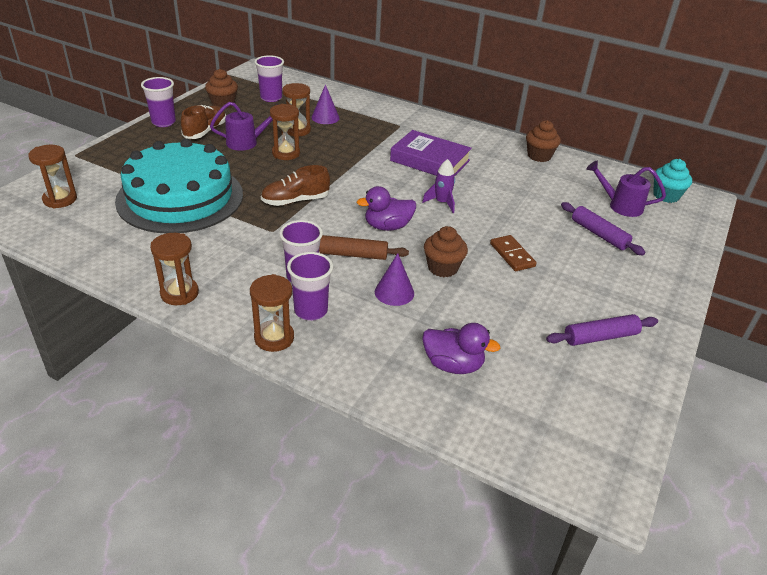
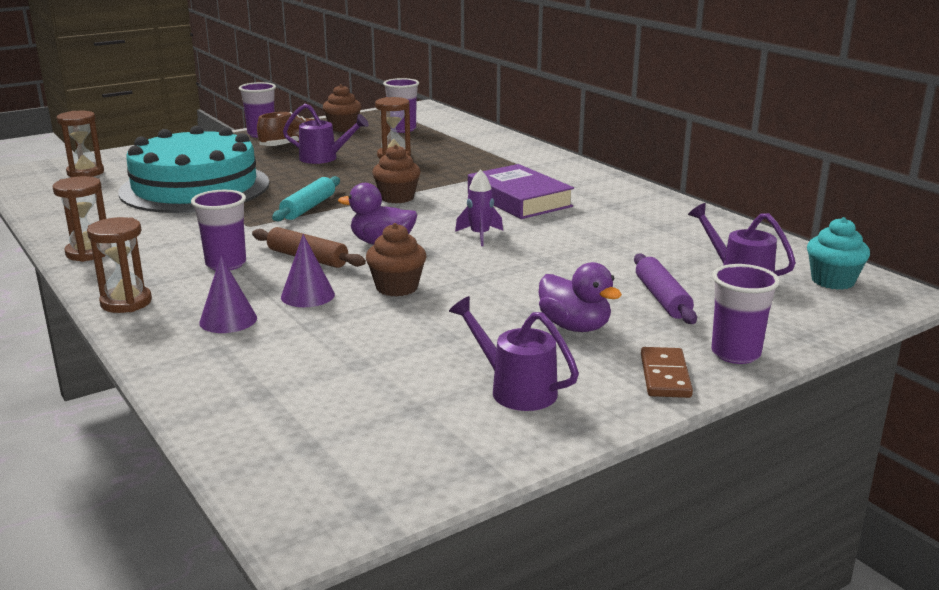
camera: 30 degrees right, 15 degrees down
brown shoe [261,165,330,206] -> turquoise rolling pin [272,176,340,221]
brown hourglass [270,104,300,160] -> none
purple cup [287,252,333,321] -> purple cup moved to [711,264,780,364]
purple cone [311,84,340,124] -> purple cone moved to [199,256,257,333]
purple duck [422,323,500,374] -> purple duck moved to [539,262,622,332]
brown domino [490,235,537,271] -> brown domino moved to [641,347,693,398]
brown cupcake [526,120,561,162] -> brown cupcake moved to [372,145,421,203]
purple rolling pin [546,314,658,346] -> purple watering can [449,296,579,411]

